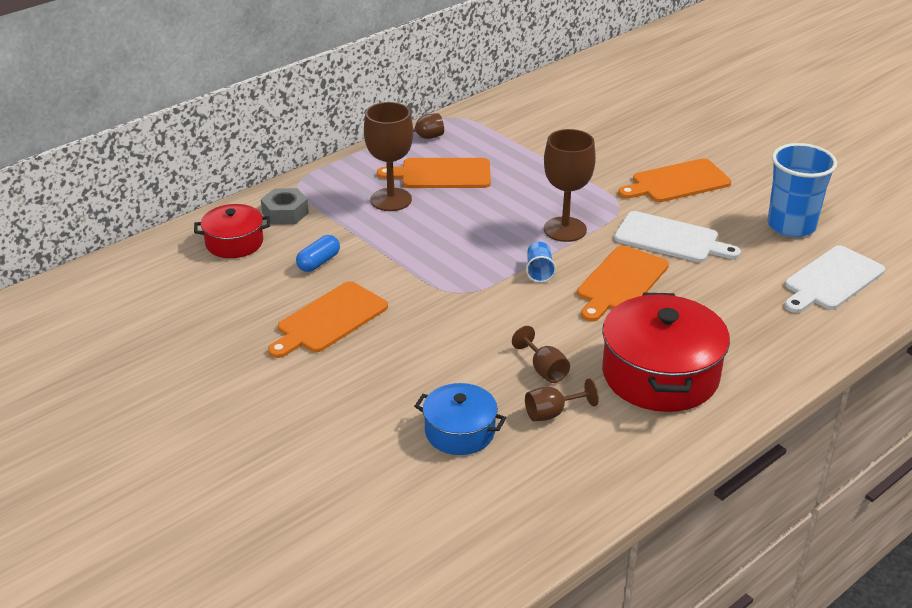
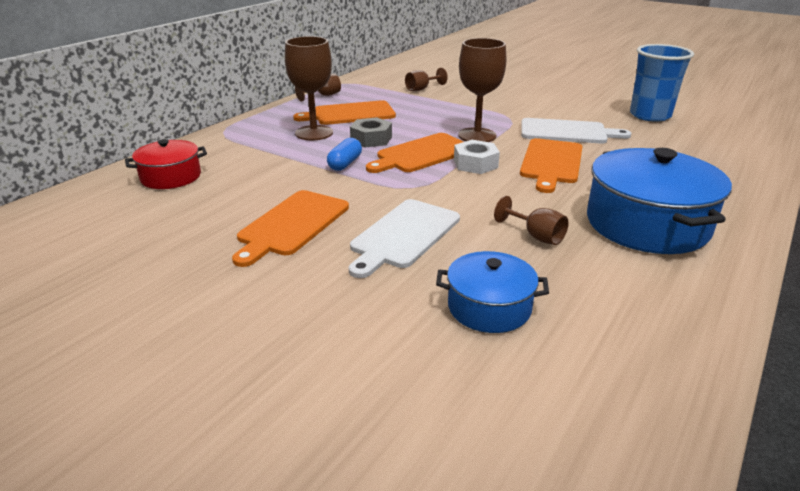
camera: 15 degrees left, 5 degrees down
grey nut [261,188,309,225] -> grey nut moved to [350,117,392,148]
blue capsule [296,235,340,272] -> blue capsule moved to [327,138,362,171]
brown goblet [525,379,599,421] -> brown goblet moved to [405,68,448,91]
blue cup [526,242,556,282] -> white nut [454,140,500,174]
red pot [602,293,730,412] -> blue pot [587,148,732,254]
orange cutting board [618,158,731,202] -> orange cutting board moved to [366,133,464,173]
white cutting board [784,245,885,313] -> white cutting board moved to [349,199,460,278]

